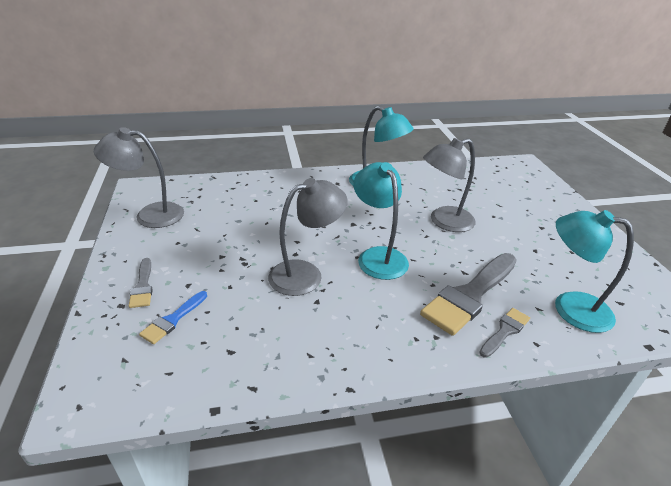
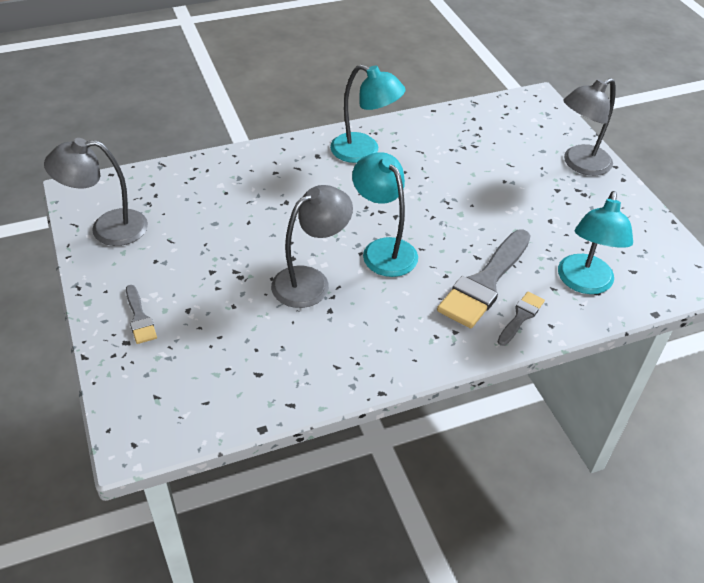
camera: 10 degrees left, 10 degrees up
blue brush [139,291,207,344] -> none
grey lamp [423,138,476,232] -> grey lamp moved to [563,78,616,176]
turquoise lamp [555,210,634,333] -> turquoise lamp turned 90 degrees counterclockwise [558,191,633,294]

